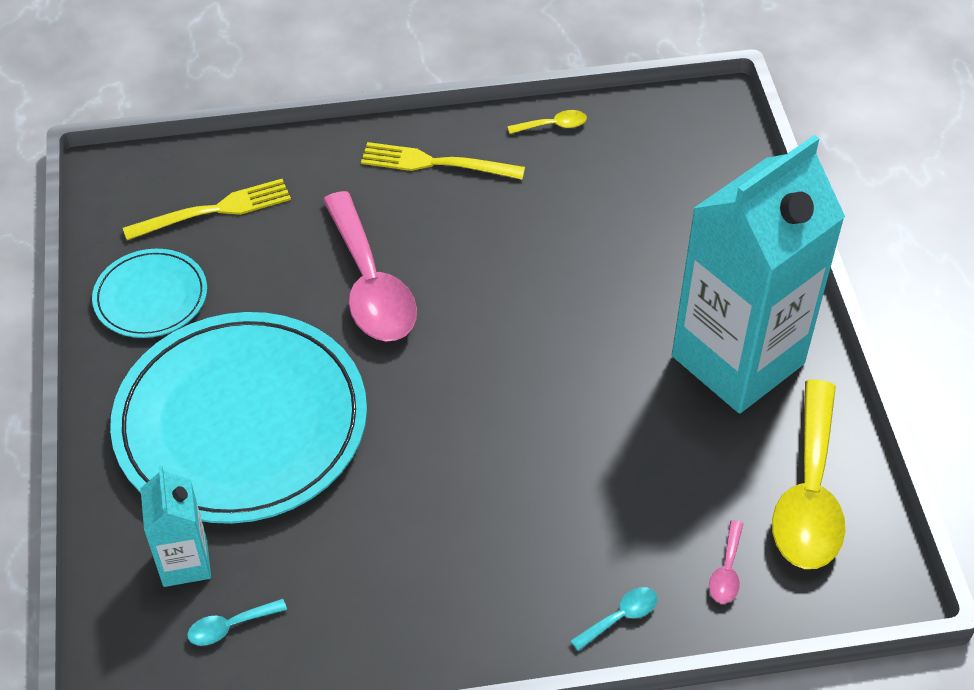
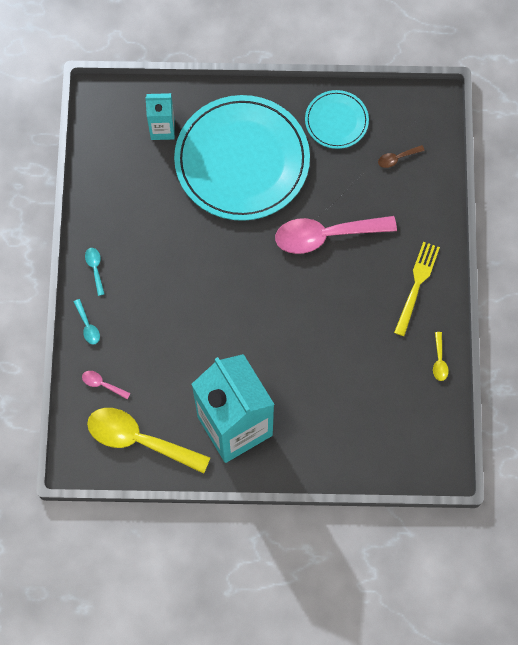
camera: 100 degrees right, 20 degrees up
yellow fork [123,179,291,240] -> brown spoon [378,145,425,168]
turquoise spoon [187,599,287,646] -> turquoise spoon moved to [85,248,105,296]

